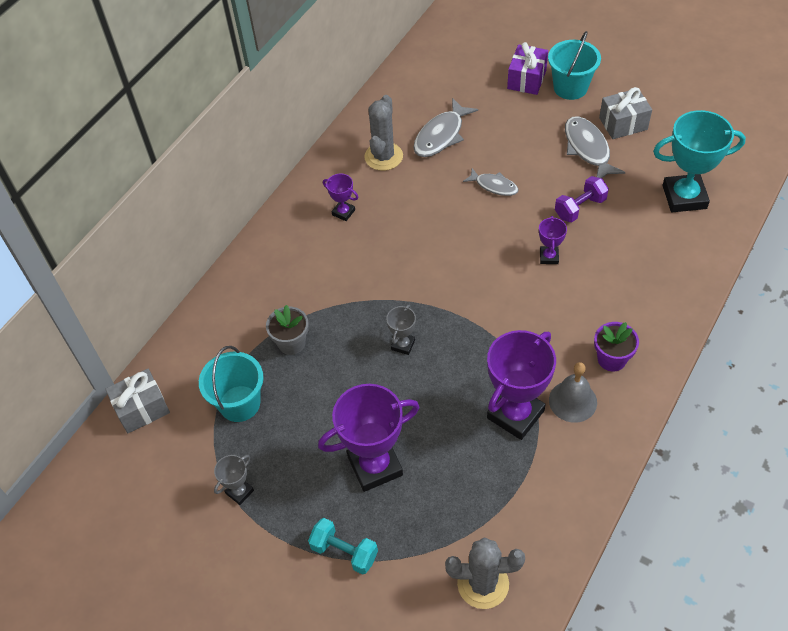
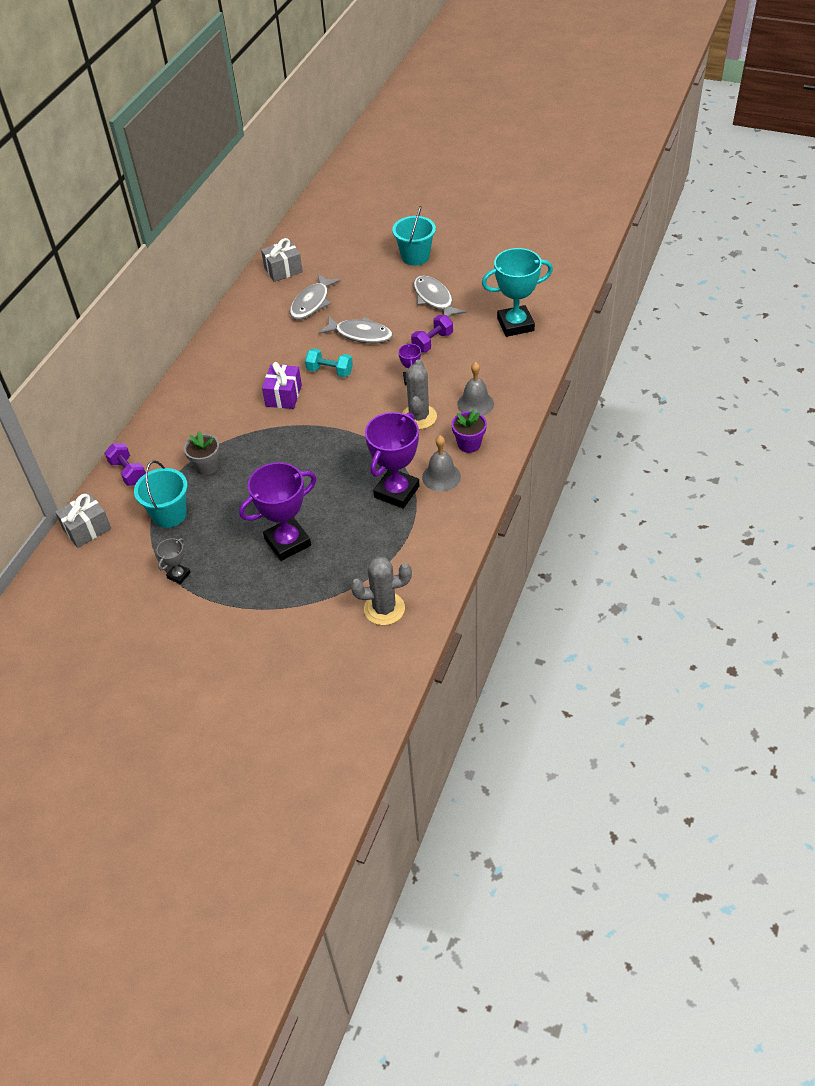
camera: 10 degrees left, 5 degrees down
turquoise dumbbell [308,518,378,575] -> turquoise dumbbell moved to [305,348,353,377]
purple trophy [323,174,359,221] -> none
grey cactus [364,95,403,171] -> grey cactus moved to [402,360,437,429]
grey trophy [386,305,416,355] -> none
grey fish [463,168,519,196] -> grey fish [318,316,393,343], size x1.60
purple gift [507,42,548,95] -> purple gift moved to [262,362,302,409]
grey gift [599,87,652,139] -> grey gift moved to [261,238,303,282]
none -> purple dumbbell [105,443,146,486]
none -> grey bell [457,362,494,416]

